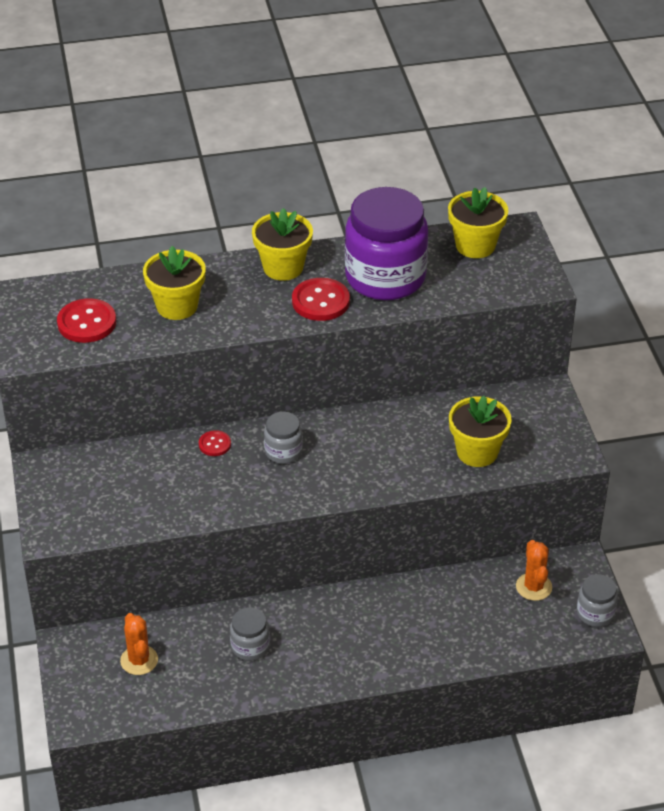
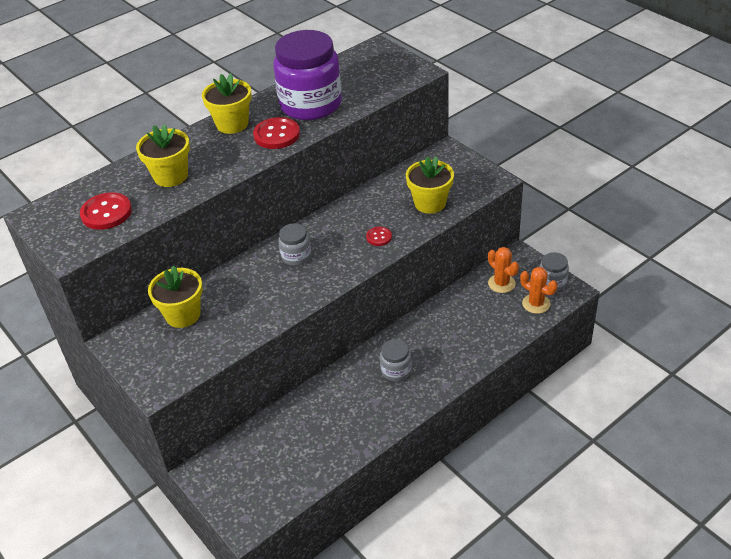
camera: 25 degrees left, 0 degrees up
orange cactus [120,613,158,675] -> orange cactus moved to [520,267,557,314]
red button [199,430,231,456] -> red button moved to [366,227,392,246]
grey jar [230,607,270,661] -> grey jar moved to [380,339,412,381]
yellow flower pot [448,187,508,258] -> yellow flower pot moved to [148,266,203,328]

